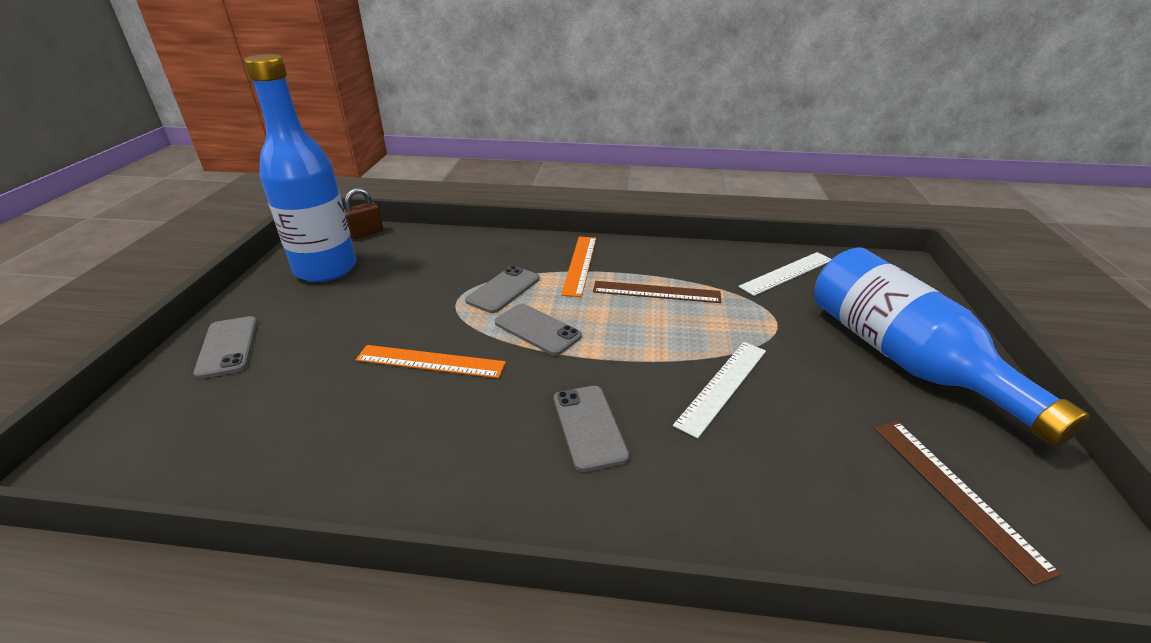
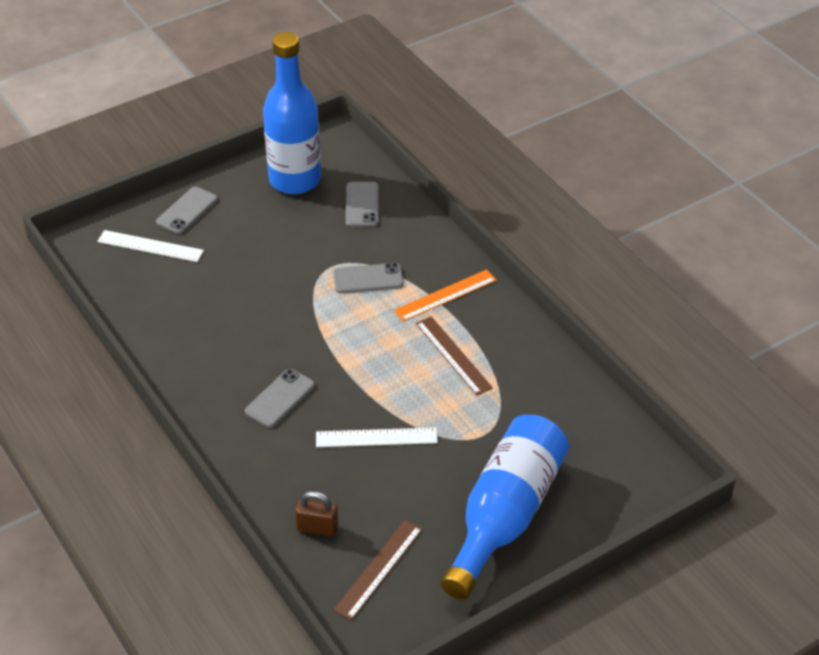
camera: 50 degrees right, 10 degrees up
brown padlock [344,188,383,239] -> brown padlock moved to [295,491,338,536]
orange ruler [355,345,506,378] -> none
grey phone [495,303,582,356] -> grey phone moved to [346,182,379,227]
white ruler [738,252,831,296] -> white ruler moved to [97,230,204,262]

